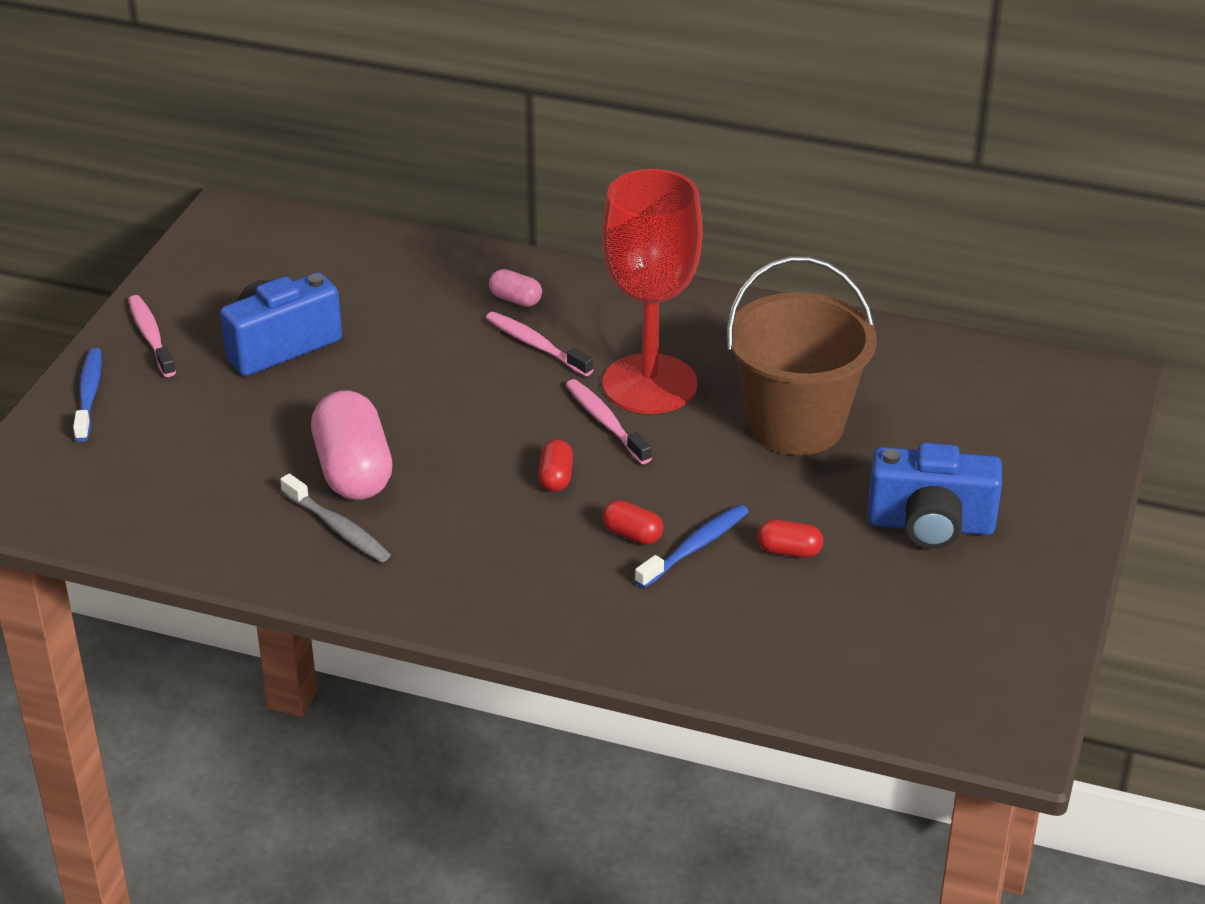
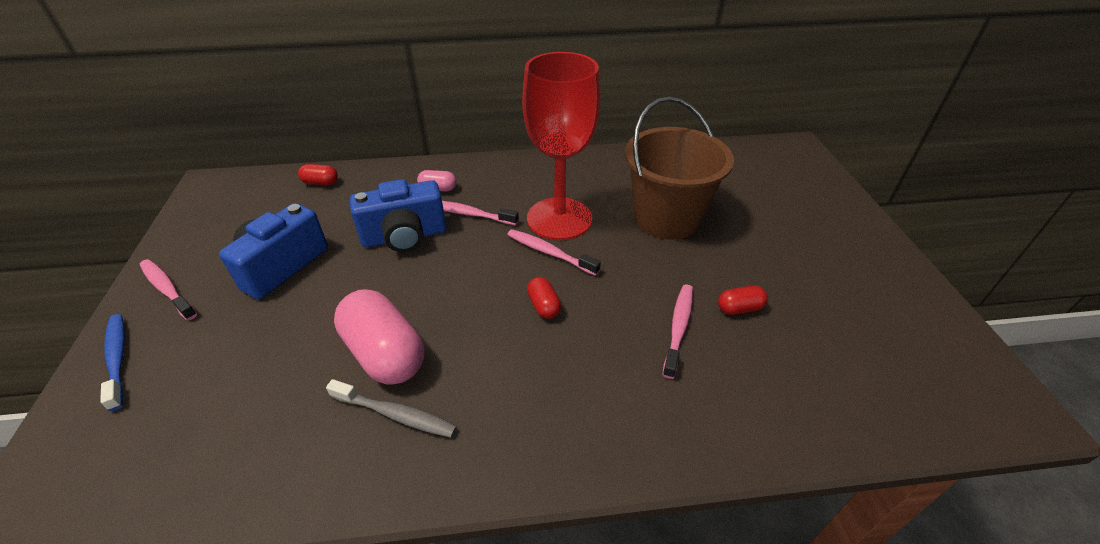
camera: 25 degrees left, 5 degrees up
red capsule [602,500,663,545] -> red capsule moved to [298,164,338,185]
blue toothbrush [635,504,749,588] -> pink toothbrush [662,284,693,379]
blue camera [868,443,1002,549] -> blue camera moved to [350,179,446,252]

